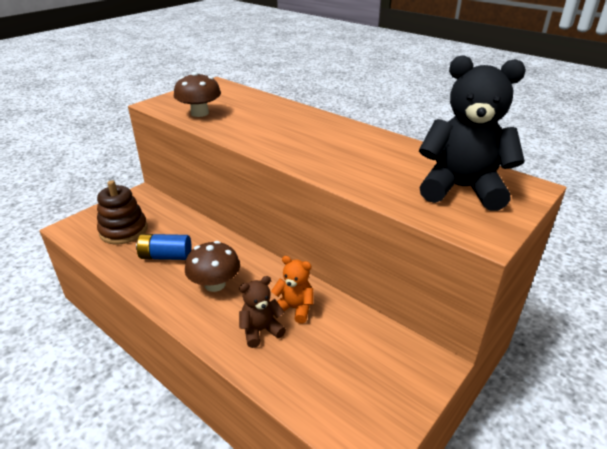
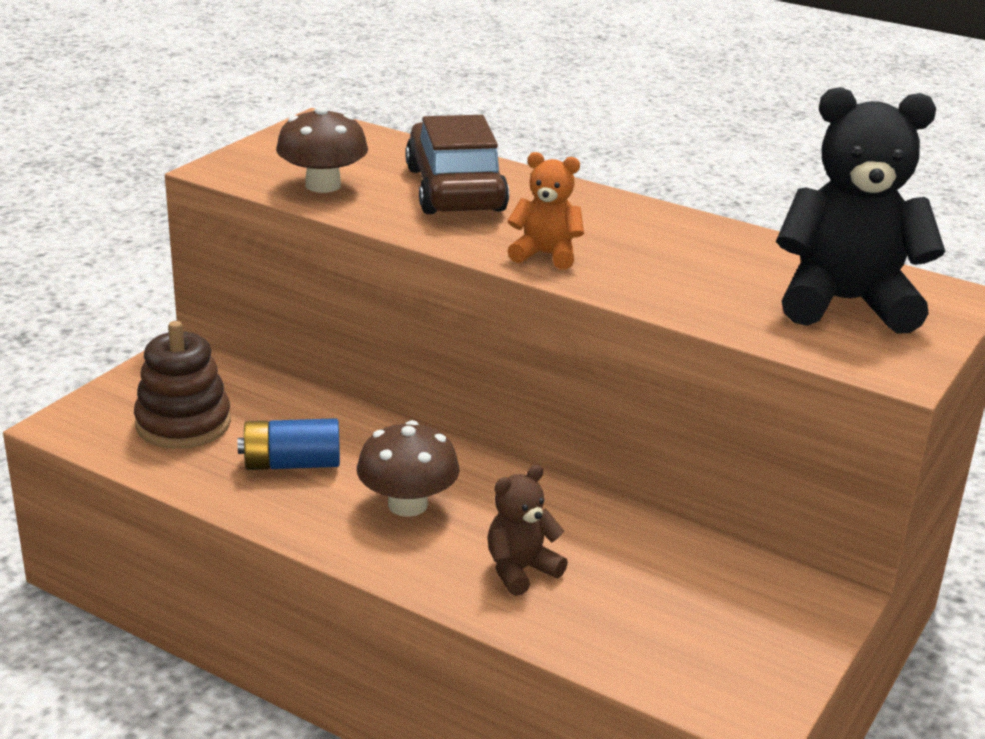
camera: 10 degrees left, 5 degrees down
orange teddy bear [271,256,313,324] -> orange teddy bear moved to [508,152,584,270]
none -> brown car [405,115,509,214]

